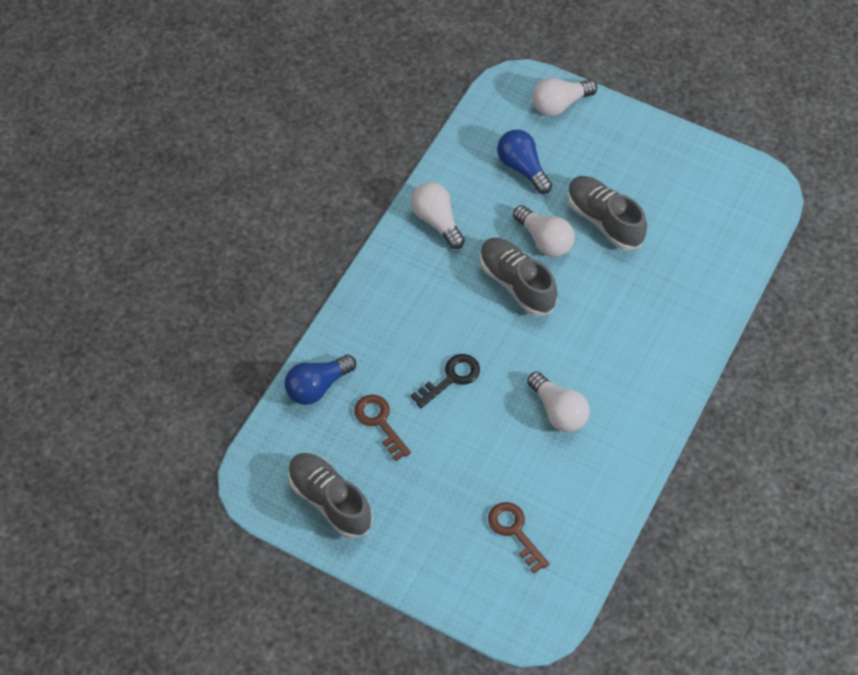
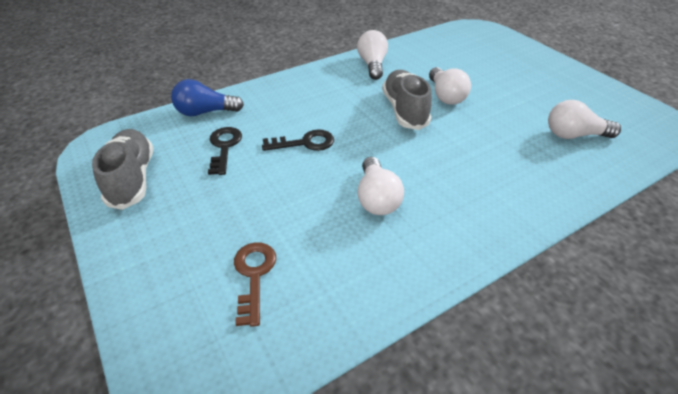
camera: 30 degrees right, 15 degrees down
brown key [354,394,411,461] -> black key [208,127,242,175]
blue light bulb [497,130,552,194] -> none
white light bulb [532,78,597,116] -> white light bulb moved to [548,100,621,139]
grey shoe [567,176,647,250] -> none

